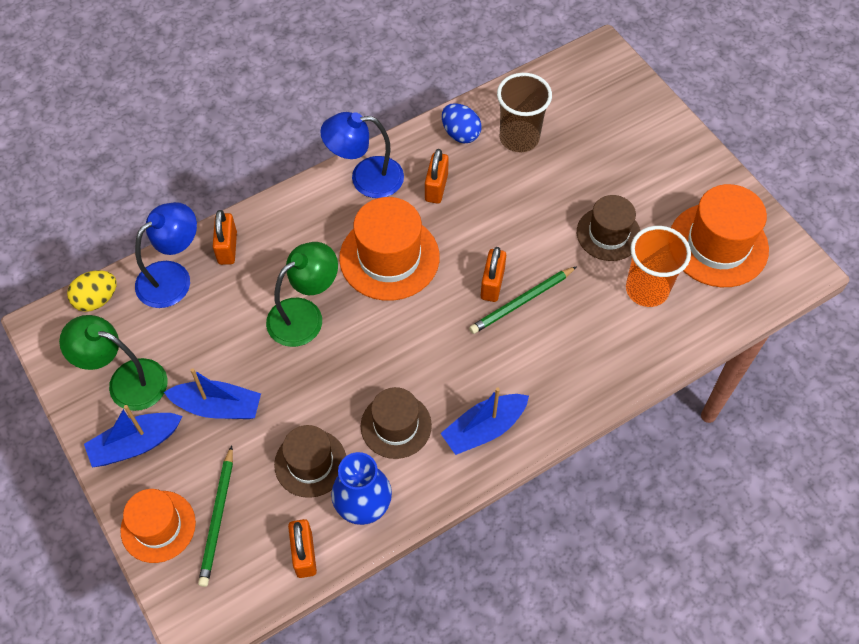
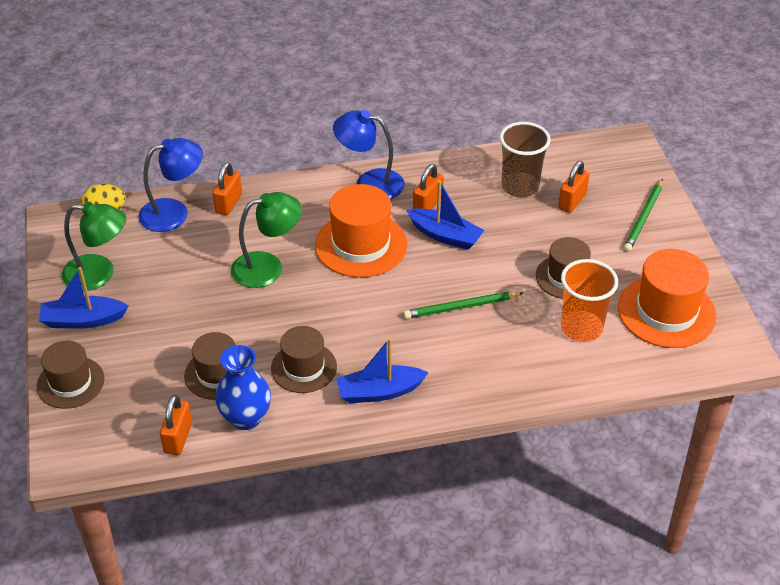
camera: 20 degrees right, 15 degrees down
green lamp [59,315,168,411] -> green lamp turned 150 degrees clockwise [62,202,126,291]
orange hat [120,489,196,563] -> brown hat [37,341,104,409]
blue boat [164,368,261,419] -> blue boat moved to [407,180,484,250]
green pencil [198,445,233,587] -> green pencil moved to [624,179,663,252]
blue egg [442,103,482,143] -> none
orange padlock [481,247,506,302] -> orange padlock moved to [558,161,590,213]

